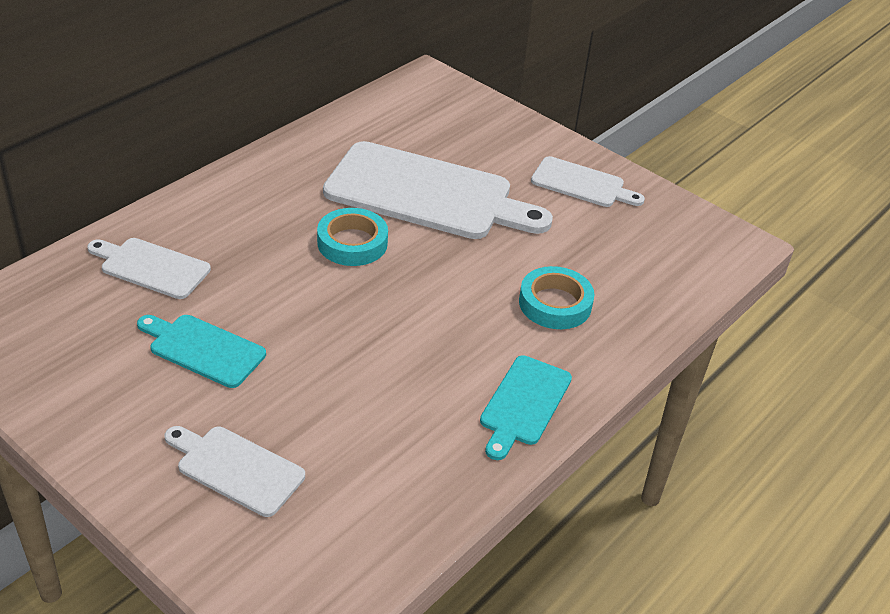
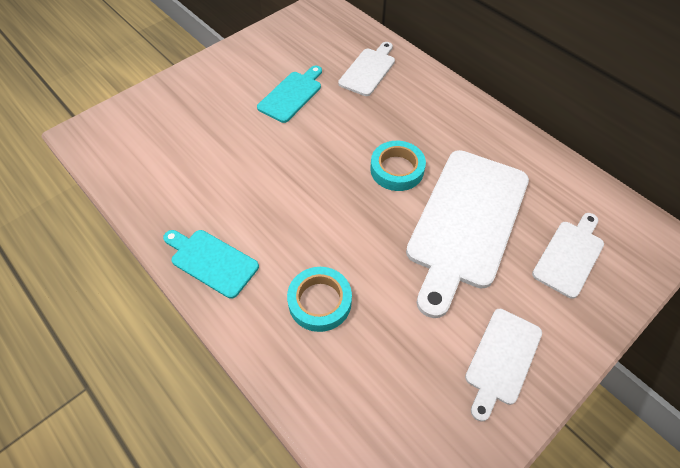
camera: 100 degrees right, 15 degrees up
white cutting board [164,426,305,517] -> white cutting board moved to [532,213,604,299]

